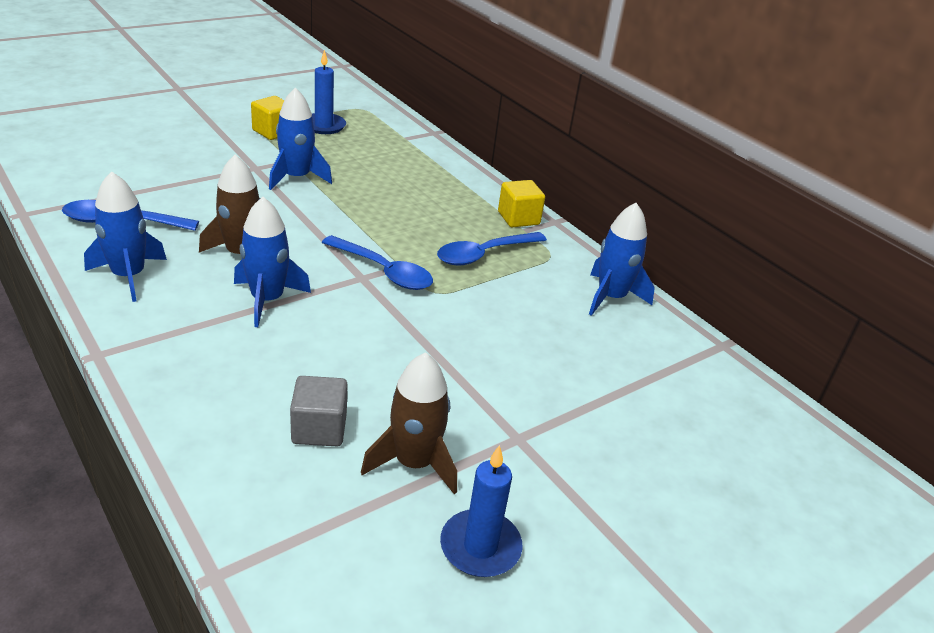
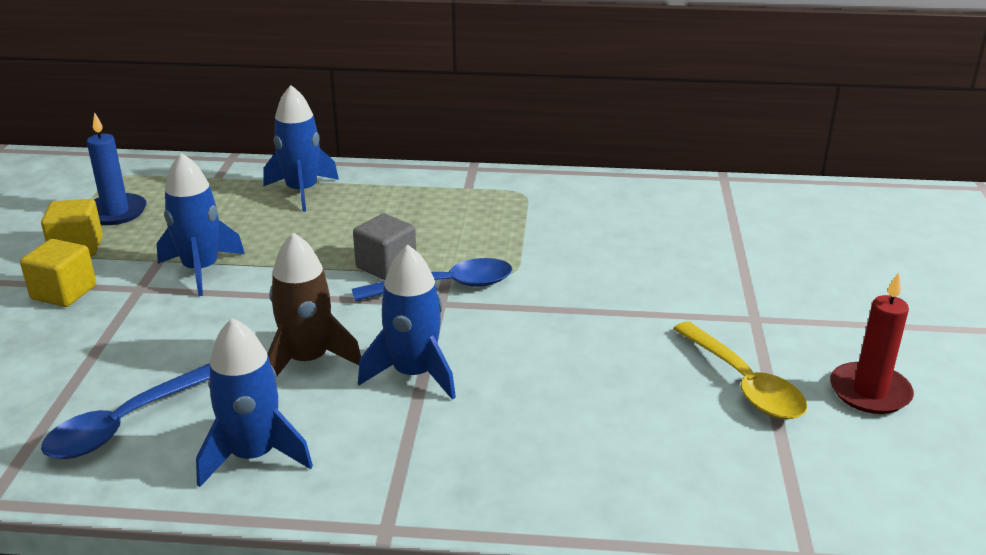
camera: 45 degrees left, 5 degrees down
grey cube [290,376,348,446] -> grey cube moved to [353,213,416,280]
brown rocket [361,352,457,494] -> yellow spoon [673,322,807,419]
blue spoon [437,232,547,266] -> none
blue candle [440,445,522,577] -> red candle [830,272,914,414]
yellow cube [498,180,545,227] -> yellow cube moved to [20,239,96,307]
blue rocket [589,203,655,316] -> blue rocket moved to [264,85,339,212]

